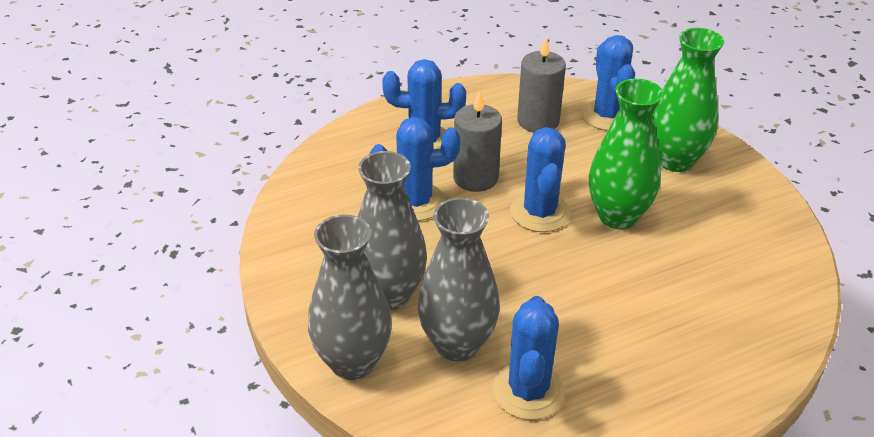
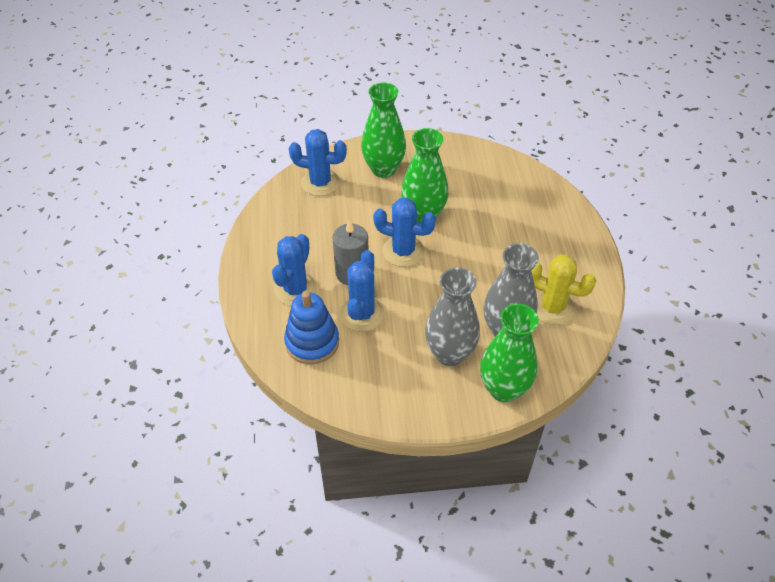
camera: 70 degrees left, 10 degrees up
grey vase [308,214,392,380] -> green vase [480,304,539,402]
blue cactus [492,296,565,420] -> yellow cactus [531,254,596,325]
grey candle [517,37,566,132] -> none
none -> blue stacking toy [284,291,339,364]

